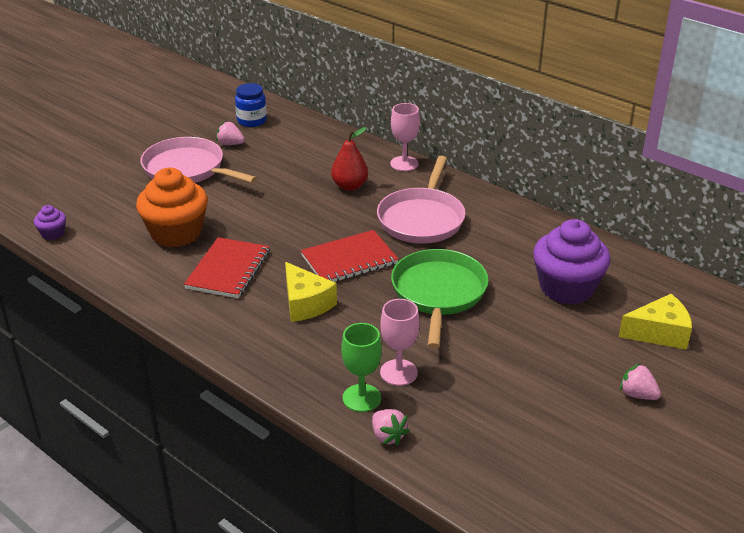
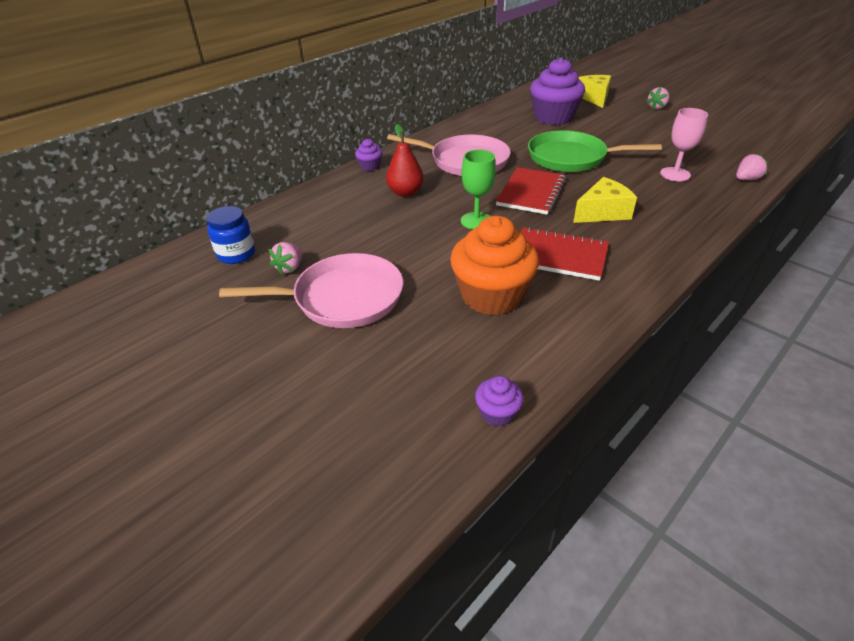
camera: 85 degrees left, 5 degrees up
pink pan [140,137,257,183] -> pink pan turned 135 degrees counterclockwise [219,253,403,328]
red notebook [301,230,399,282] -> red notebook turned 45 degrees clockwise [496,167,566,215]
green goblet [341,323,382,412] -> green goblet moved to [461,150,496,229]
pink goblet [390,103,420,171] -> purple cupcake [355,139,382,171]

